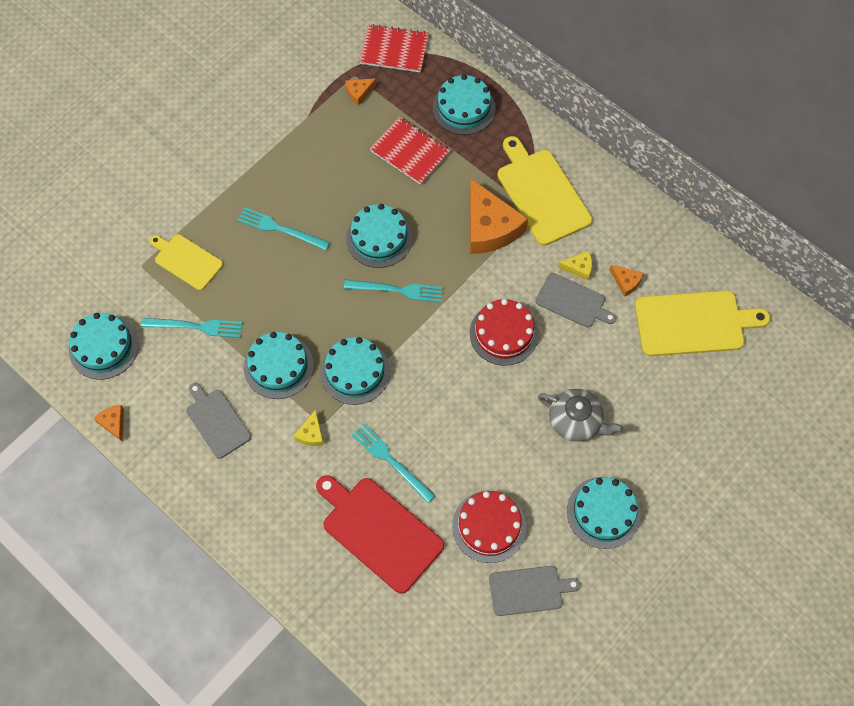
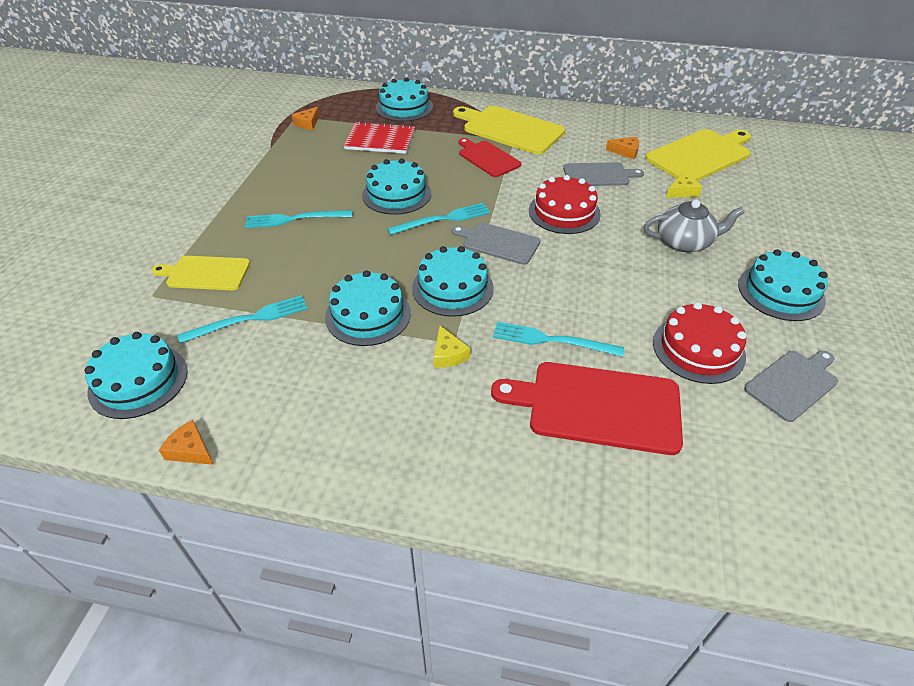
camera: 30 degrees left, 20 degrees down
grey cutting board [186,383,251,459] -> grey cutting board moved to [451,222,540,265]
red notebook [359,24,429,73] -> none
orange cheese [470,178,528,254] -> red cutting board [459,138,521,177]
yellow cheese [558,251,592,281] -> yellow cheese moved to [666,173,702,198]

